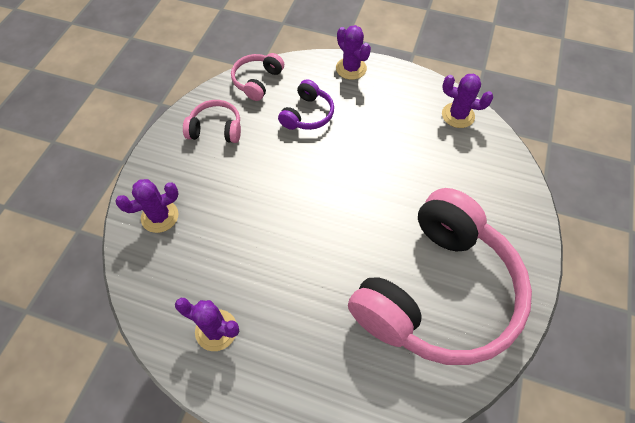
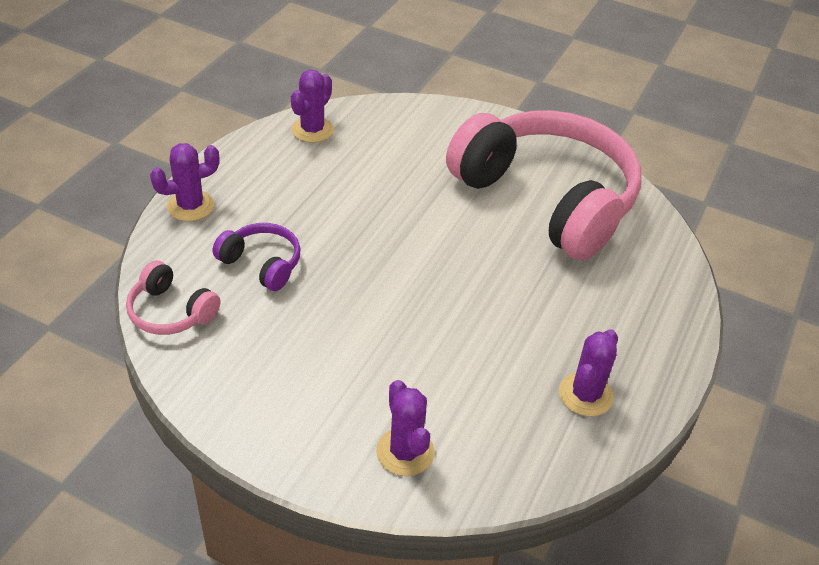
camera: 85 degrees left, 15 degrees down
pink headphones [183,100,241,143] -> none

